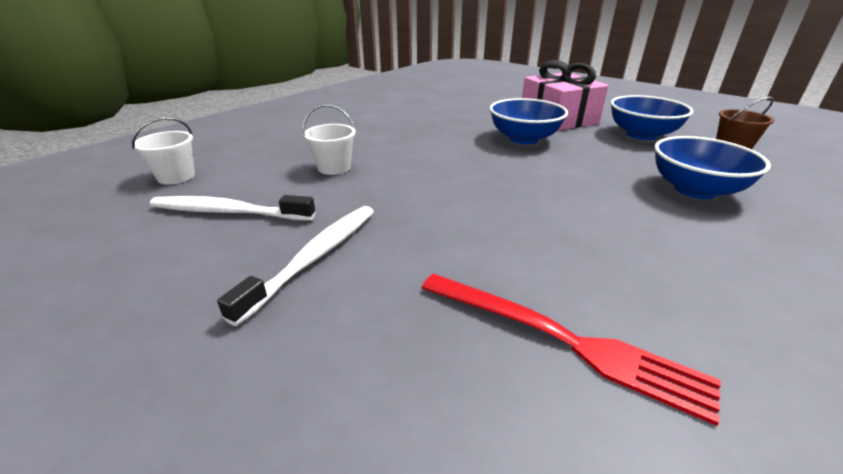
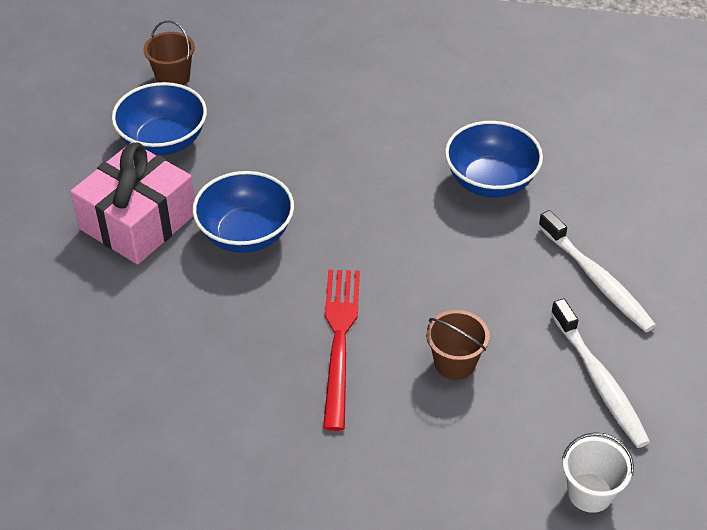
camera: 120 degrees left, 15 degrees up
white toothbrush [217,206,374,326] -> white toothbrush turned 120 degrees counterclockwise [538,210,656,332]
white bucket [303,105,356,175] -> brown bucket [426,310,490,380]
red fork [422,273,721,426] -> red fork moved to [323,270,360,431]
blue bowl [654,136,771,199] -> blue bowl moved to [445,121,543,197]

